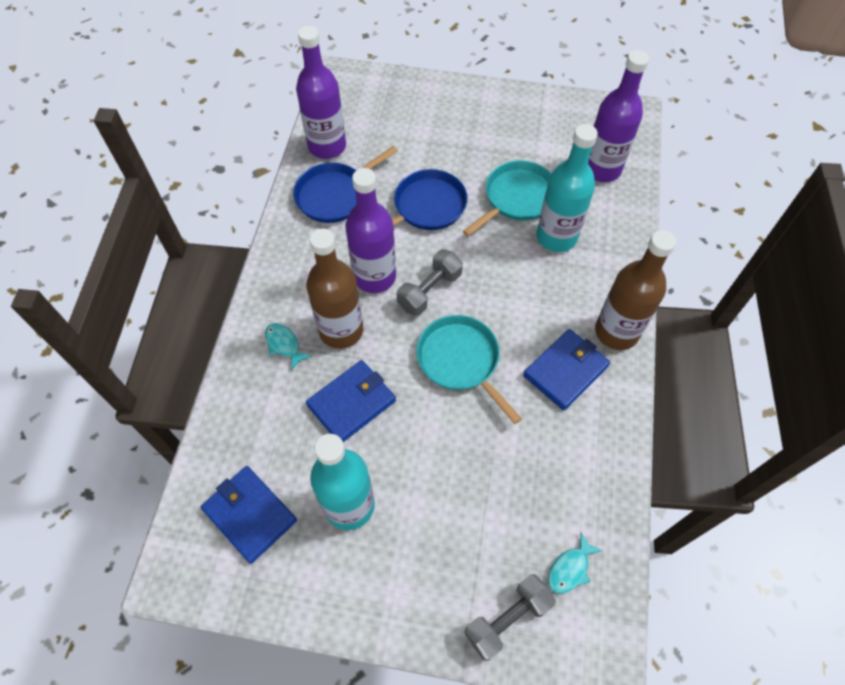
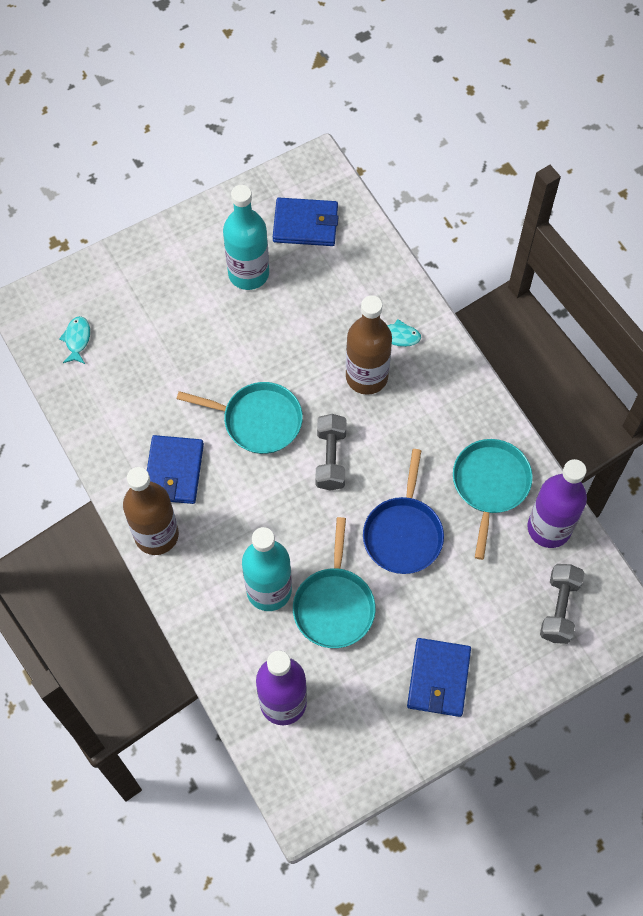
camera: 140 degrees right, 5 degrees up
blue pan [293,146,398,223] -> turquoise pan [453,439,533,560]
blue wallet [306,360,396,442] -> blue wallet moved to [407,638,471,717]
purple bottle [345,168,396,293] -> none
grey dumbbell [464,574,556,661] -> grey dumbbell moved to [540,564,584,644]

